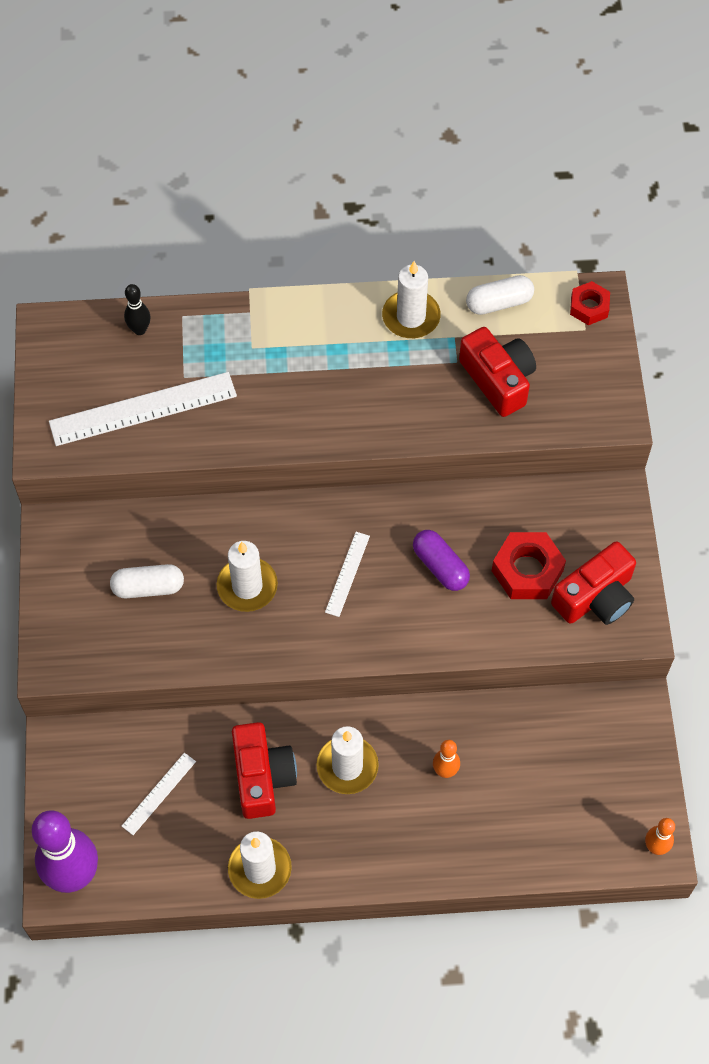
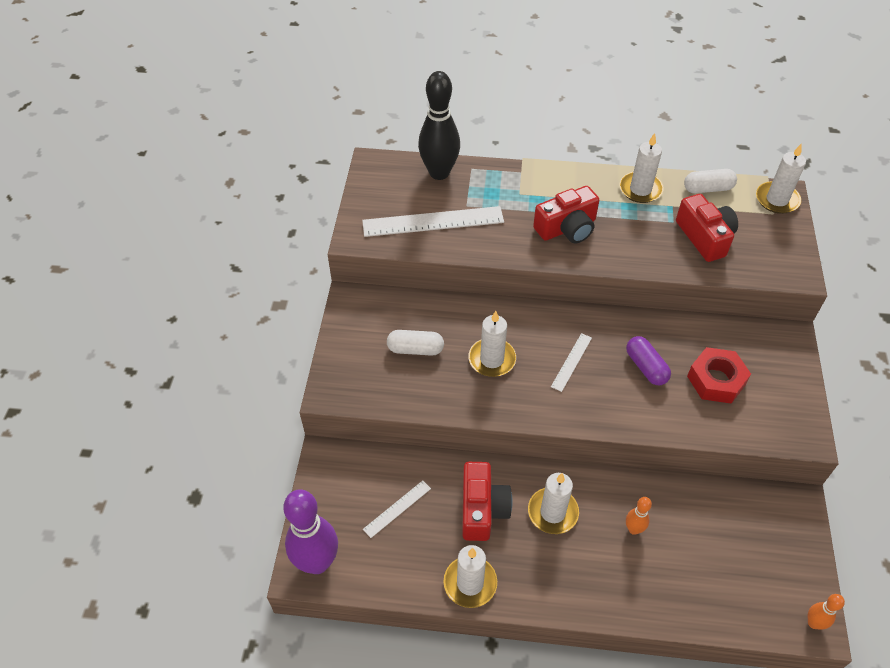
camera: 10 degrees right, 10 degrees down
black bowling pin [124,284,150,335] -> black bowling pin [418,71,460,180], size x2.16
red camera [551,541,636,625] -> red camera moved to [533,186,599,244]
red nut [570,281,610,325] -> white candle [756,143,806,214]

